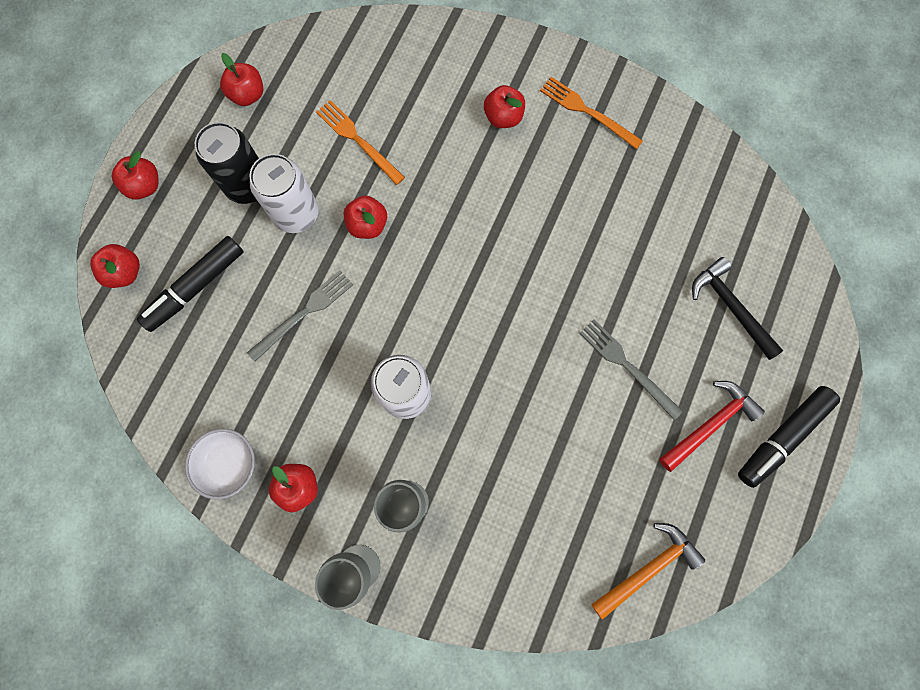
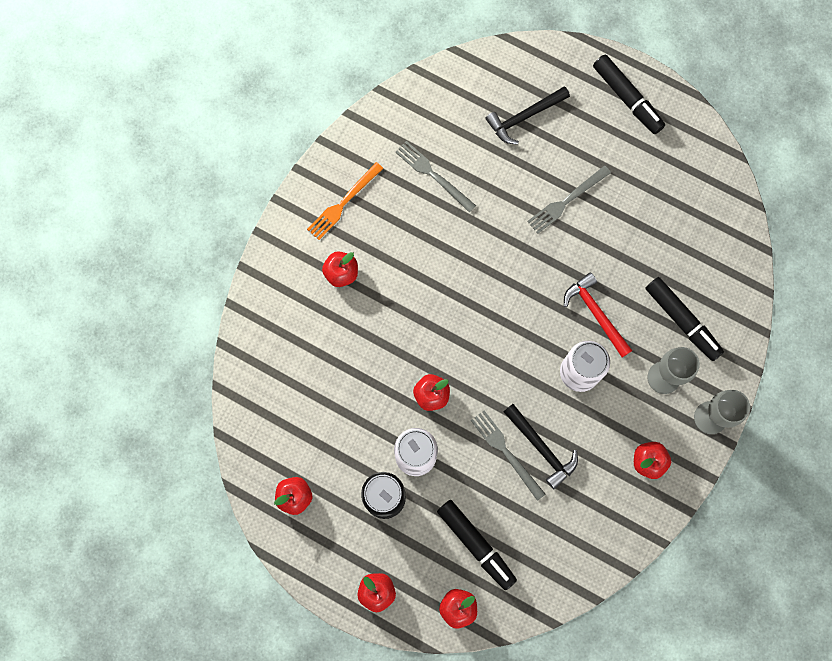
camera: 85 degrees left, 0 degrees up
white bowl [185,429,255,499] -> none
orange fork [316,100,405,185] -> none
orange hammer [591,523,705,620] -> none
red hammer [659,381,765,472] -> red hammer moved to [564,272,632,358]
none -> grey fork [395,141,476,213]
none -> black hammer [504,404,578,489]
none -> black marker [645,277,724,361]

